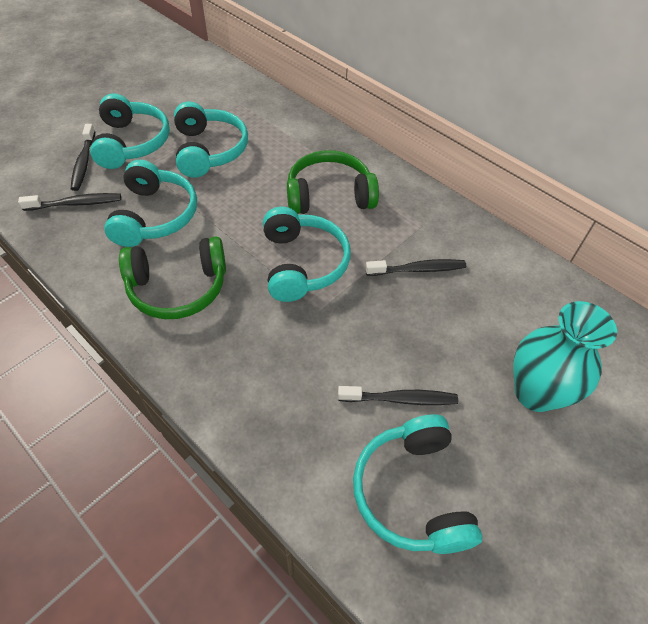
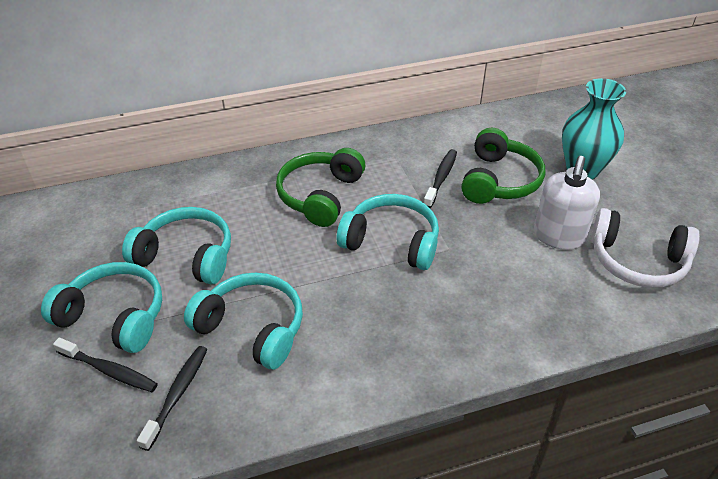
camera: 60 degrees left, 10 degrees down
green headphones [119,236,226,319] -> green headphones moved to [461,128,545,204]
black toothbrush [338,386,458,405] -> white soap dispenser [534,156,600,250]
turquoise headphones [353,414,483,554] -> white headphones [591,208,700,288]

